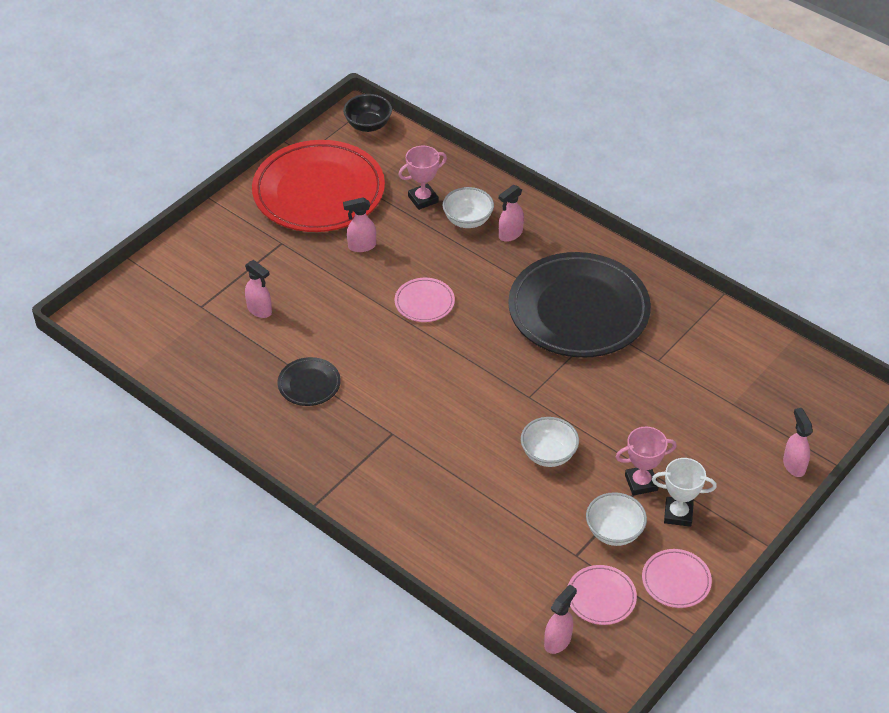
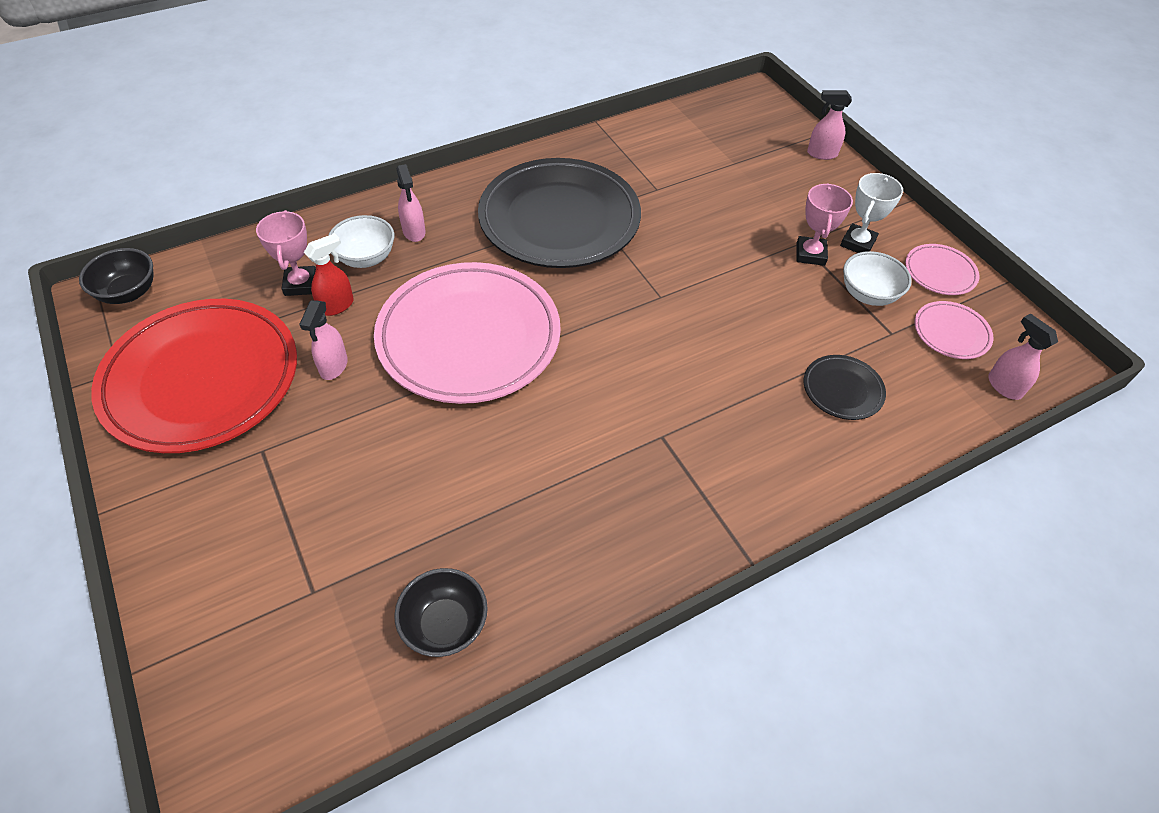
camera: 70 degrees left, 5 degrees up
pink spray bottle [245,260,272,318] -> none
black plate [278,357,341,406] -> black plate moved to [804,355,886,420]
pink plate [395,278,455,322] -> pink plate [374,262,561,404], size x2.34
white bowl [521,417,579,467] -> none
none -> red spray bottle [304,233,354,316]
none -> black bowl [394,568,488,657]

